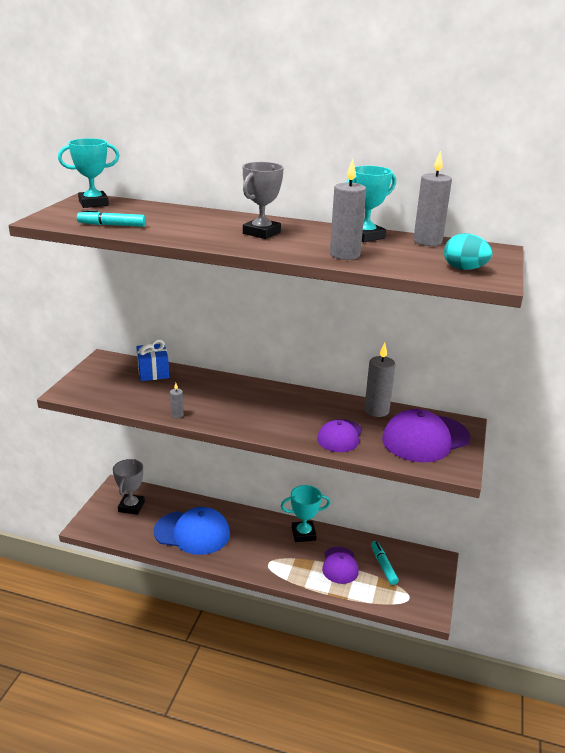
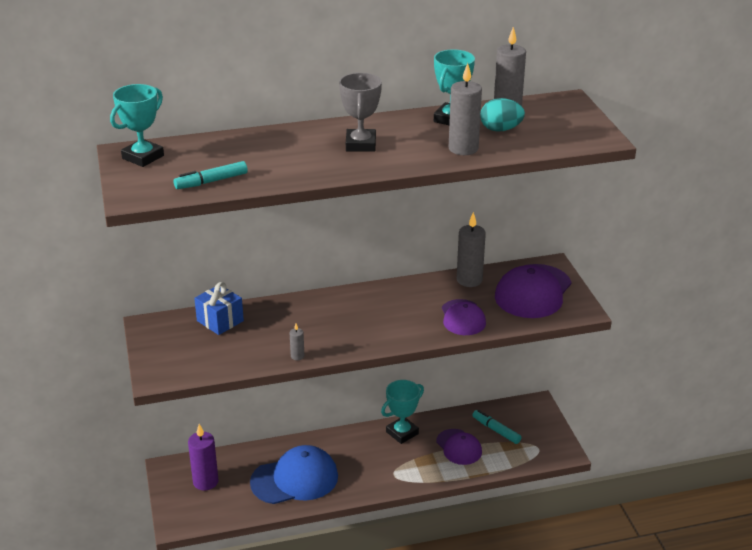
camera: 30 degrees left, 5 degrees up
grey trophy [113,459,145,515] -> purple candle [188,424,218,490]
turquoise egg [444,233,493,270] -> turquoise egg moved to [480,98,525,132]

